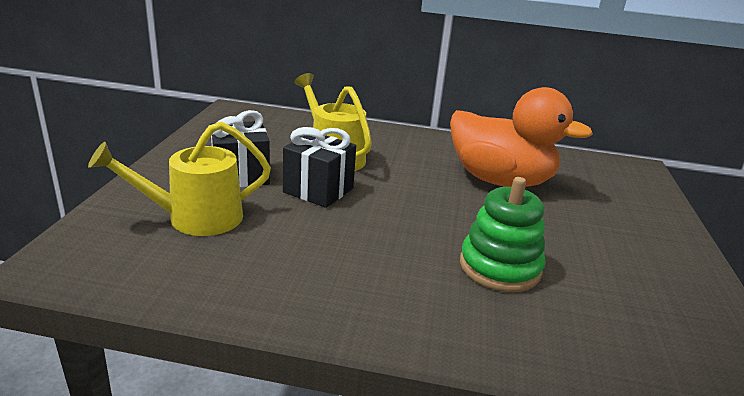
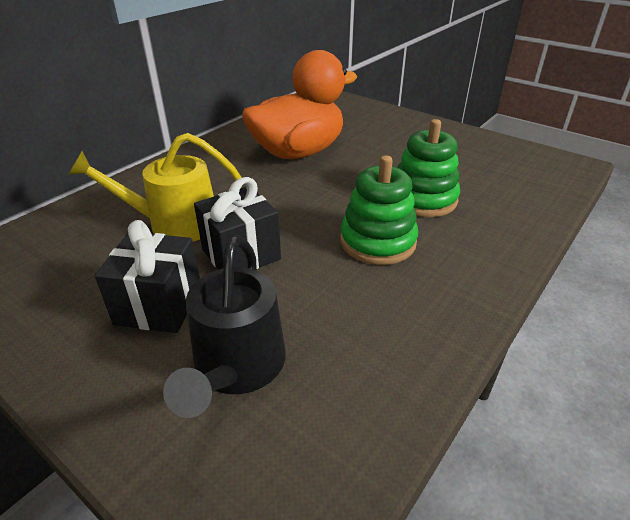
camera: 60 degrees left, 10 degrees up
yellow watering can [88,122,271,236] -> black watering can [163,235,286,418]
none -> green stacking toy [340,155,418,265]

